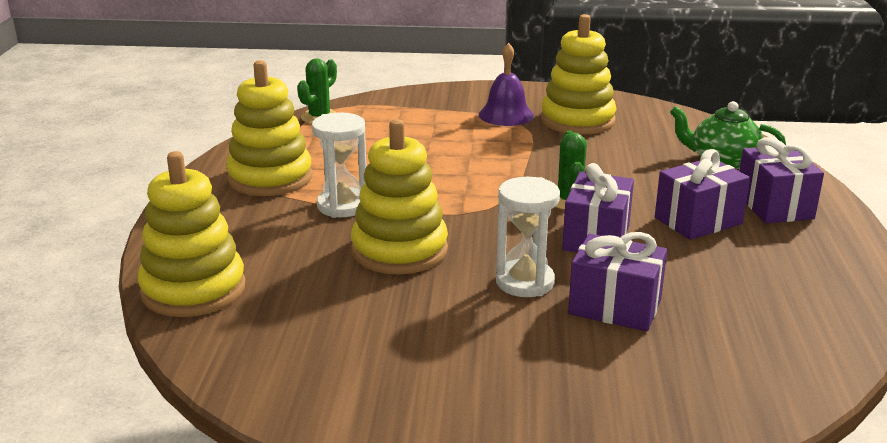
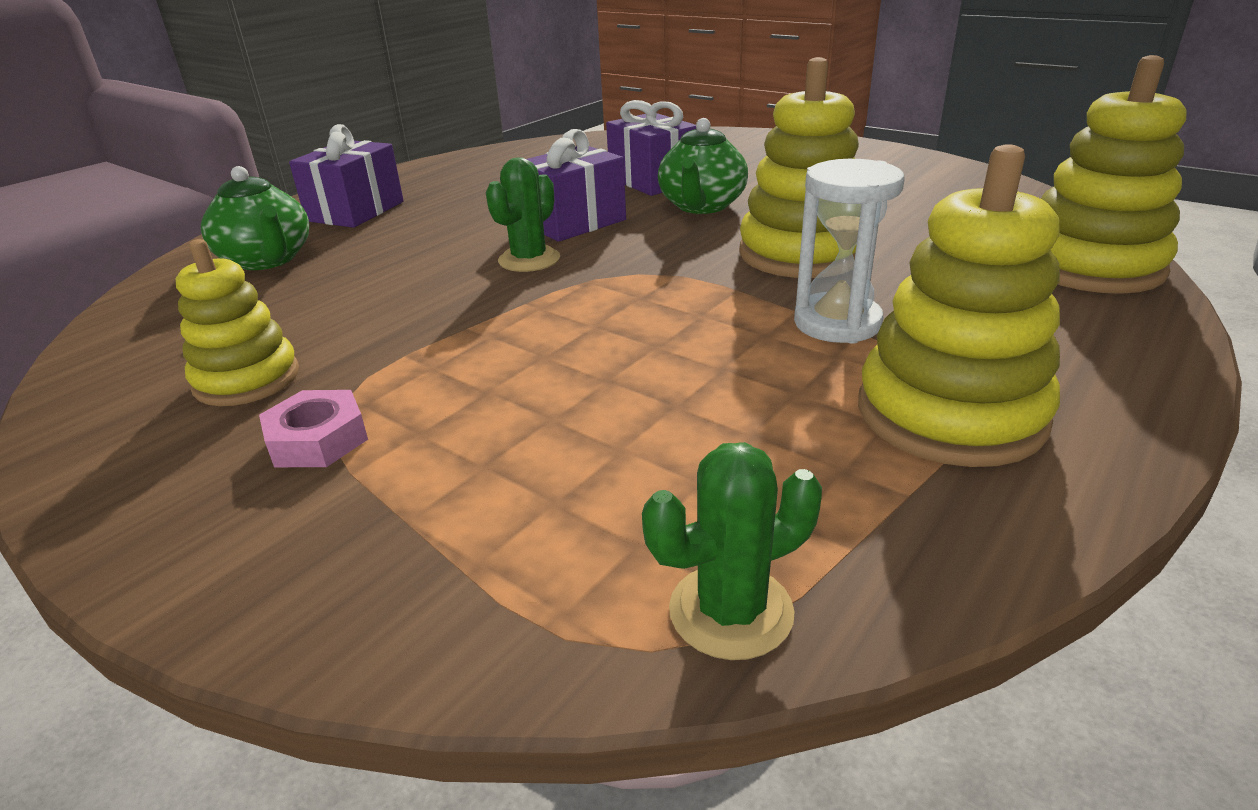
camera: 145 degrees left, 5 degrees up
purple bell [479,43,534,126] -> pink nut [259,390,368,467]
white hourglass [496,177,560,297] -> green teapot [658,118,748,214]
yellow stacking toy [541,14,616,135] -> yellow stacking toy [176,239,299,406], size x0.64
purple gift [655,149,750,240] -> none

